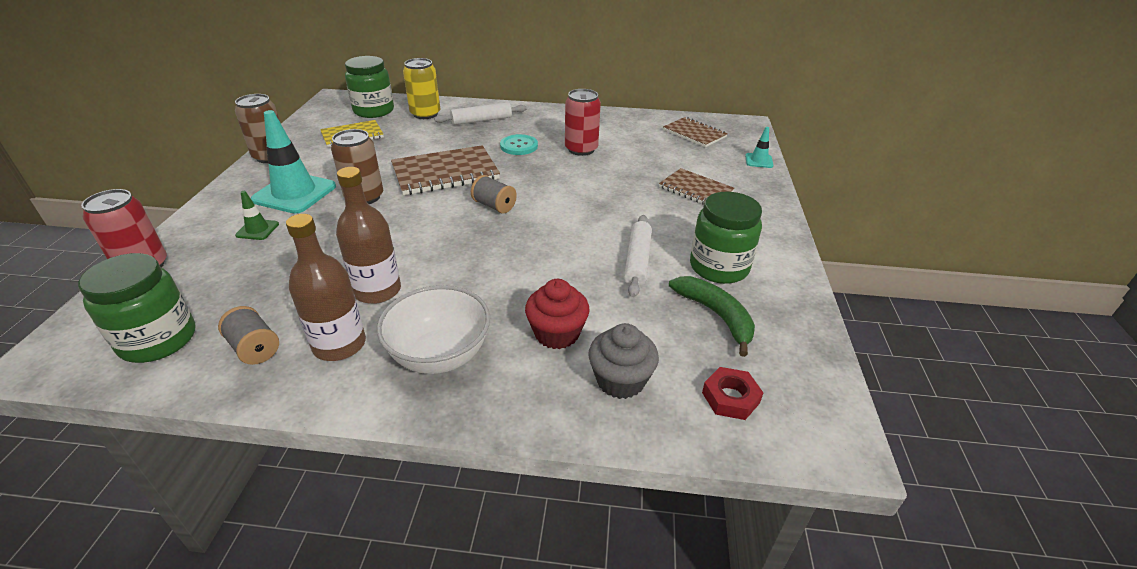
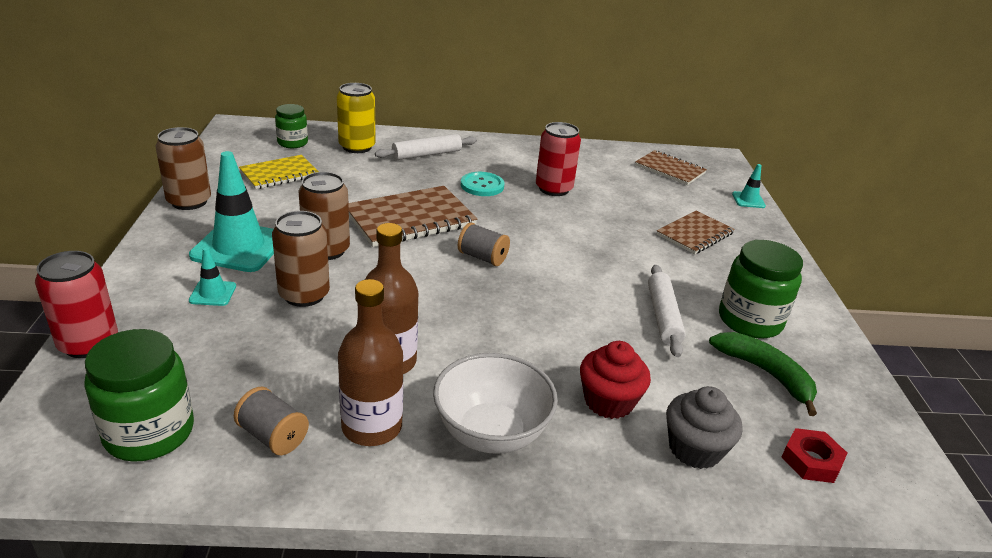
camera: 10 degrees left, 5 degrees down
green traffic cone [235,191,279,240] -> turquoise traffic cone [189,248,236,306]
green jar [345,56,394,118] -> green jar [275,104,308,148], size x0.62
brown notebook [659,168,735,205] -> brown notebook turned 75 degrees counterclockwise [657,211,735,254]
none -> brown can [272,211,330,307]

